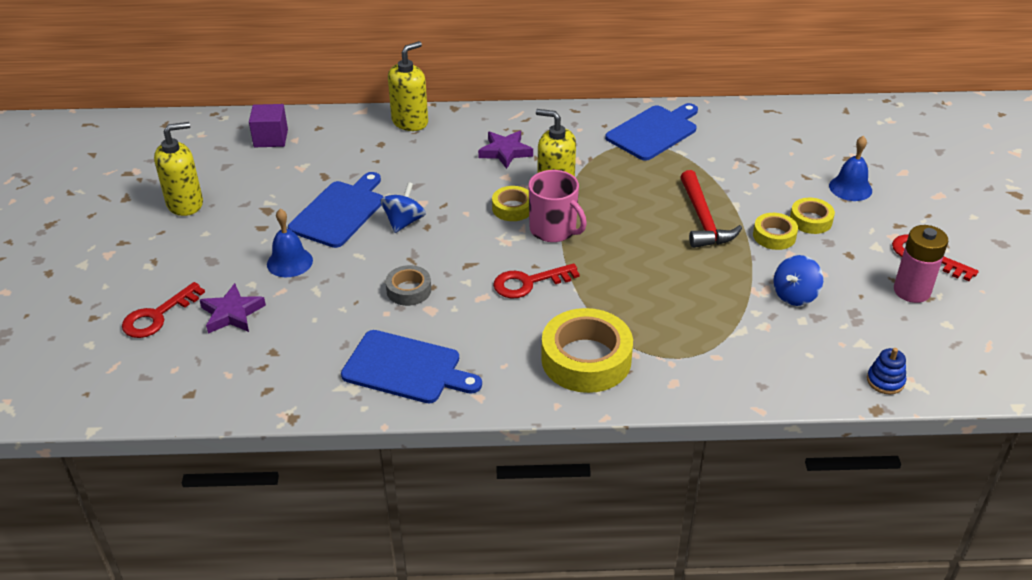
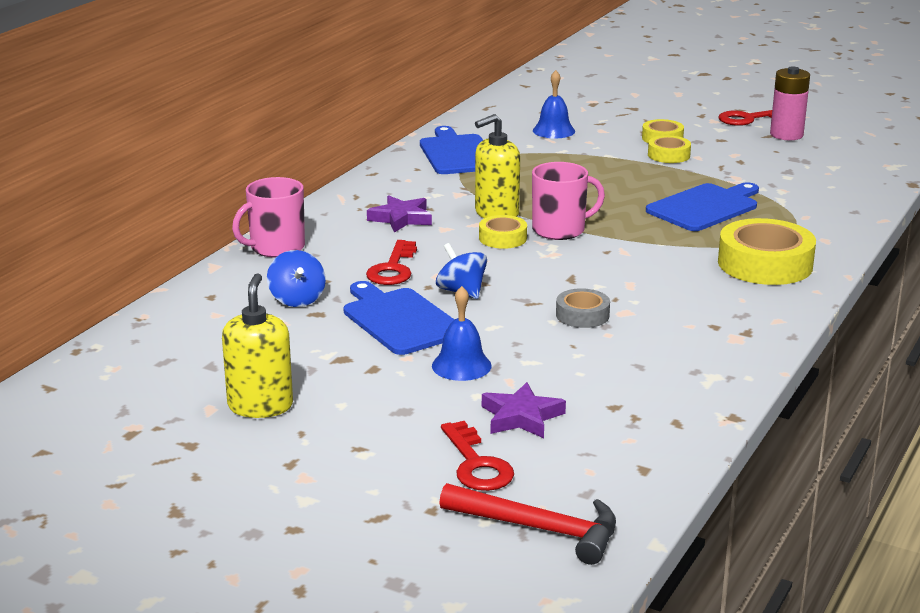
camera: 60 degrees left, 15 degrees down
purple cube [249,104,288,147] -> none
blue cutting board [341,330,482,403] -> blue cutting board moved to [646,182,759,231]
yellow soap dispenser [388,41,428,131] -> pink mug [232,177,305,258]
red key [493,263,580,298] -> red key moved to [366,240,417,285]
red hammer [681,170,742,248] -> red hammer moved to [439,483,616,565]
blue spinning top [773,255,823,306] -> blue spinning top moved to [267,250,326,307]
blue bell [829,136,872,201] -> blue bell moved to [533,70,575,138]
blue stacking toy [867,348,906,395] -> none

